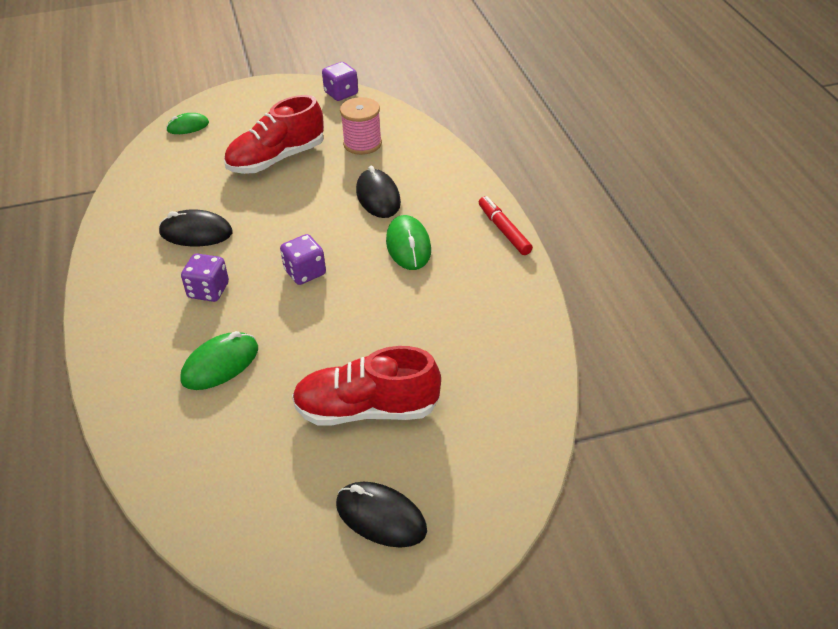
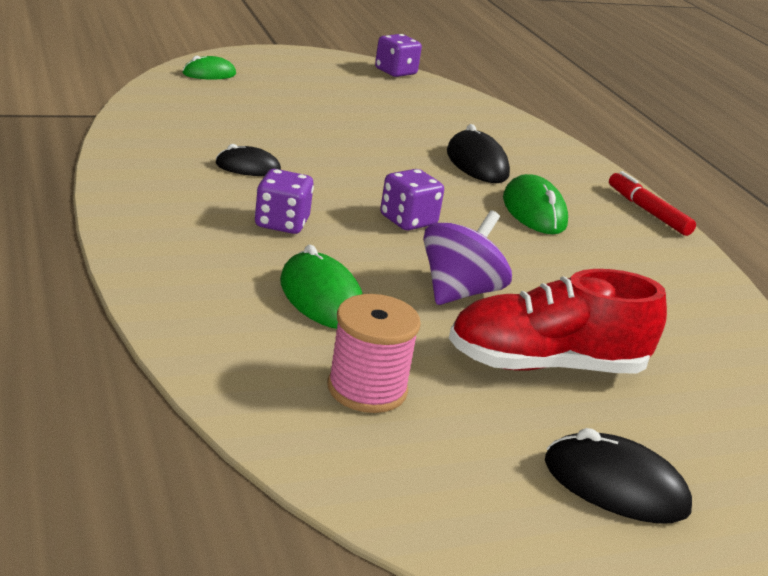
camera: 10 degrees left, 15 degrees down
black mouse [159,209,233,246] -> black mouse [216,144,281,176], size x0.65
green mouse [180,331,258,390] -> green mouse turned 75 degrees counterclockwise [280,244,363,329]
red shoe [224,95,324,174] -> none
pink spool [340,97,382,155] -> pink spool moved to [328,294,421,413]
none -> purple spinning top [423,210,512,305]

